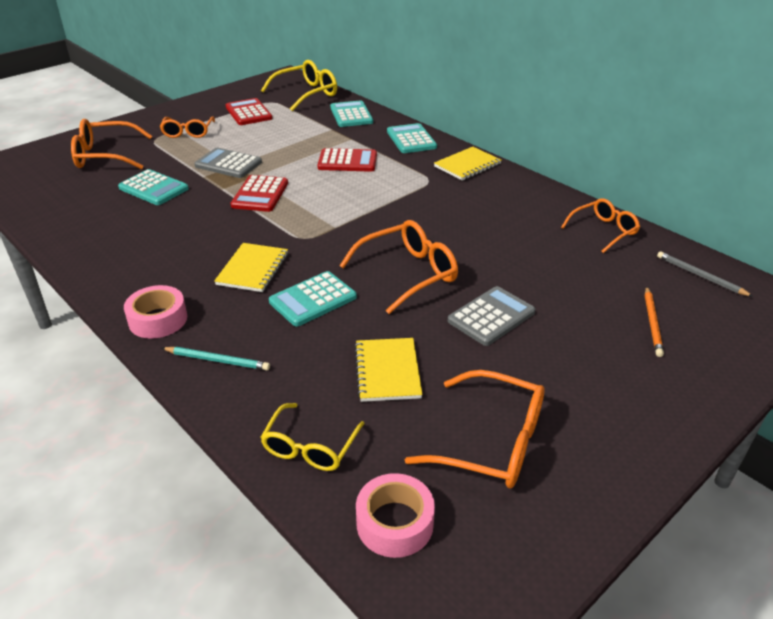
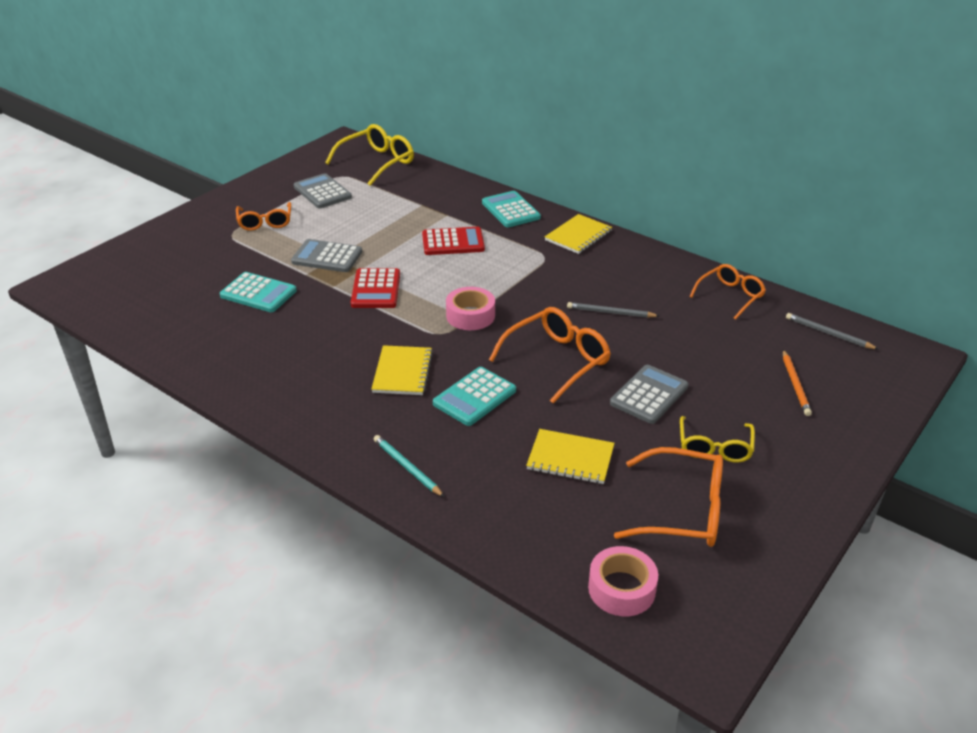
camera: 10 degrees left, 0 degrees up
orange glasses [71,119,152,169] -> none
pink tape [124,285,187,339] -> pink tape moved to [446,287,495,330]
turquoise pencil [162,347,270,370] -> turquoise pencil turned 135 degrees counterclockwise [374,435,444,497]
red calculator [226,98,272,125] -> grey calculator [294,173,352,208]
yellow glasses [260,403,365,471] -> yellow glasses moved to [680,416,755,462]
turquoise calculator [330,100,373,127] -> none
yellow notebook [354,338,422,402] -> yellow notebook turned 60 degrees counterclockwise [526,429,615,484]
none -> grey pencil [567,302,659,318]

